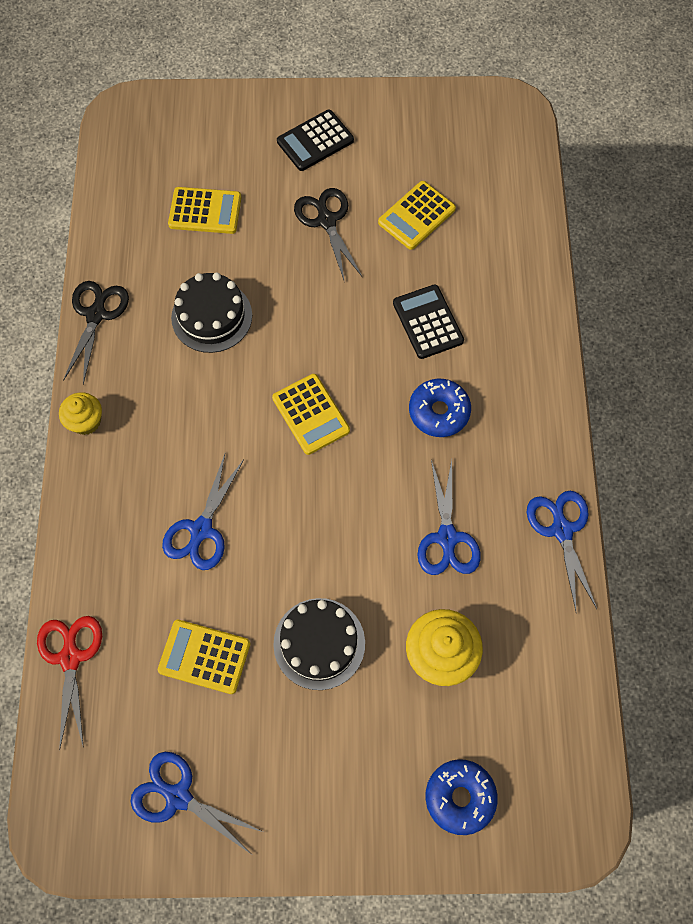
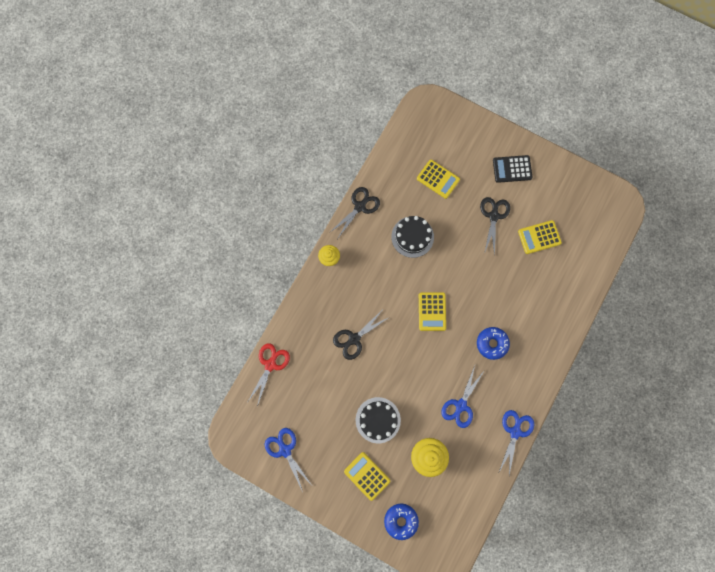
camera: 30 degrees right, 10 degrees up
yellow calculator [158,620,250,694] -> yellow calculator moved to [344,452,390,501]
blue scissors [162,454,244,570] -> black scissors [333,311,388,360]
black calculator [393,284,464,359] -> none

